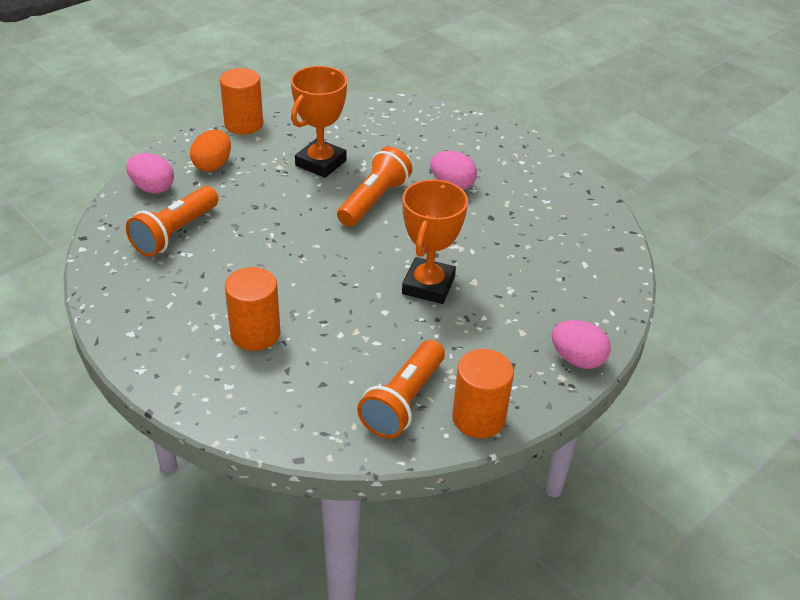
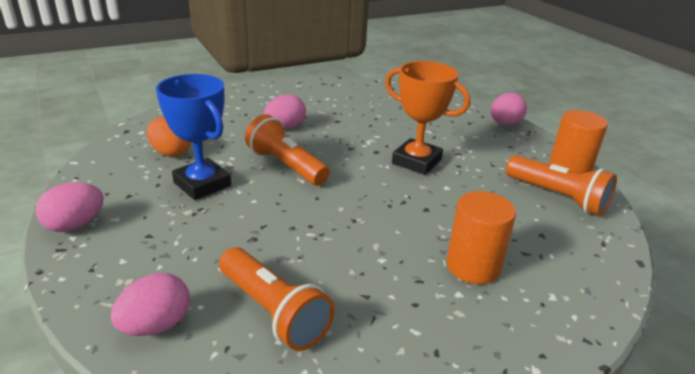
camera: 75 degrees left, 10 degrees down
orange egg [190,130,231,172] -> orange egg moved to [147,117,191,157]
orange cylinder [220,68,263,135] -> pink egg [36,182,104,232]
orange trophy [291,66,347,178] -> blue trophy [156,74,231,200]

